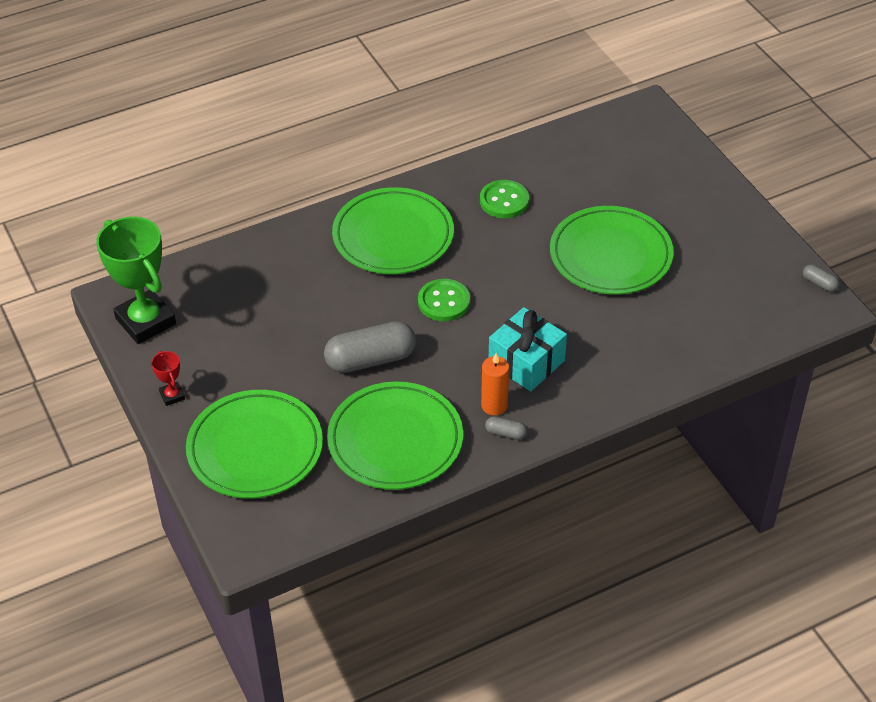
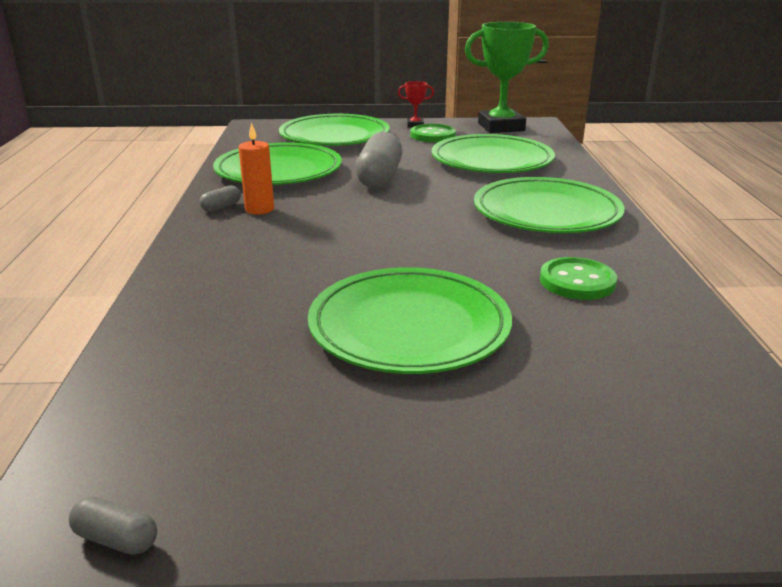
camera: 115 degrees right, 20 degrees down
green button [418,279,470,321] -> green button moved to [410,124,456,142]
turquoise gift [489,307,567,391] -> none
grey capsule [803,264,839,292] -> grey capsule turned 45 degrees clockwise [69,497,157,555]
none -> green plate [432,134,555,173]

